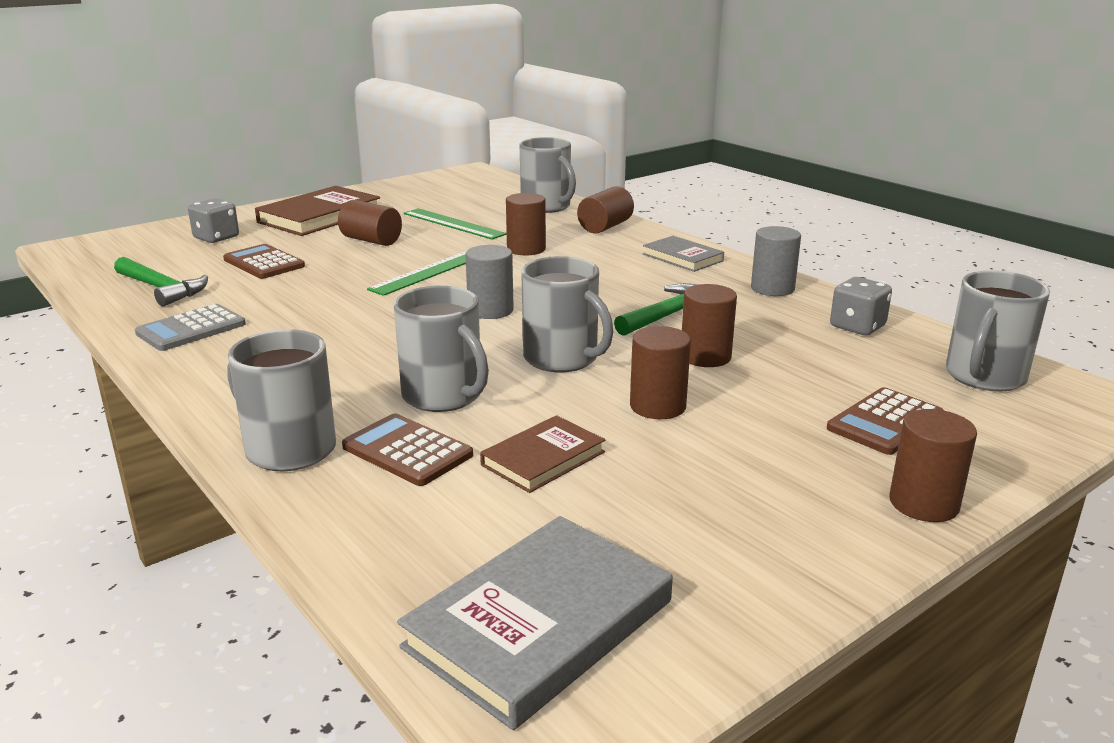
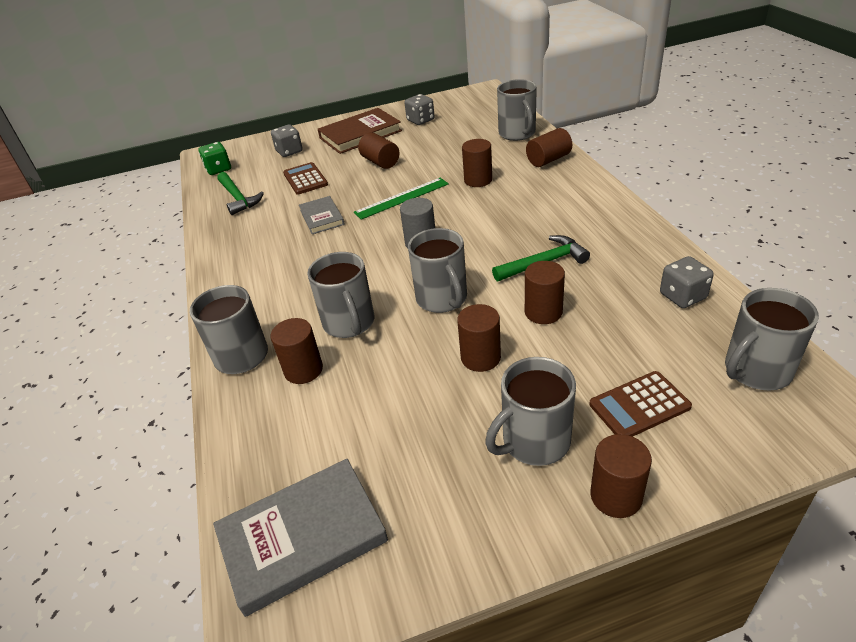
camera: 25 degrees right, 15 degrees up
grey calculator [135,304,246,351] -> none
brown calculator [342,413,473,486] -> brown cylinder [271,318,323,384]
green ruler [404,208,507,240] -> none
brown book [480,415,605,493] -> none
grey book [643,236,724,272] -> grey book moved to [299,196,345,234]
grey cylinder [751,226,801,296] -> none
none -> green dice [198,142,231,175]
none -> grey dice [405,94,435,125]
none -> grey mug [485,357,576,466]

